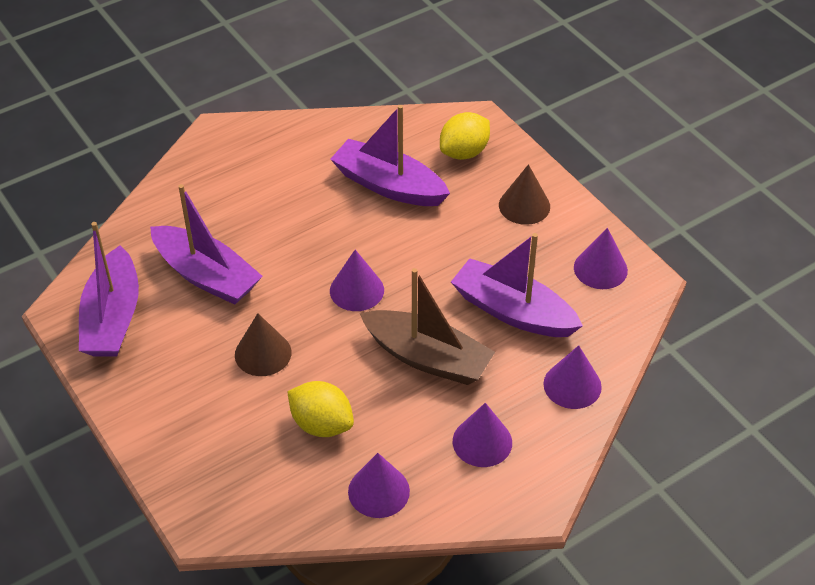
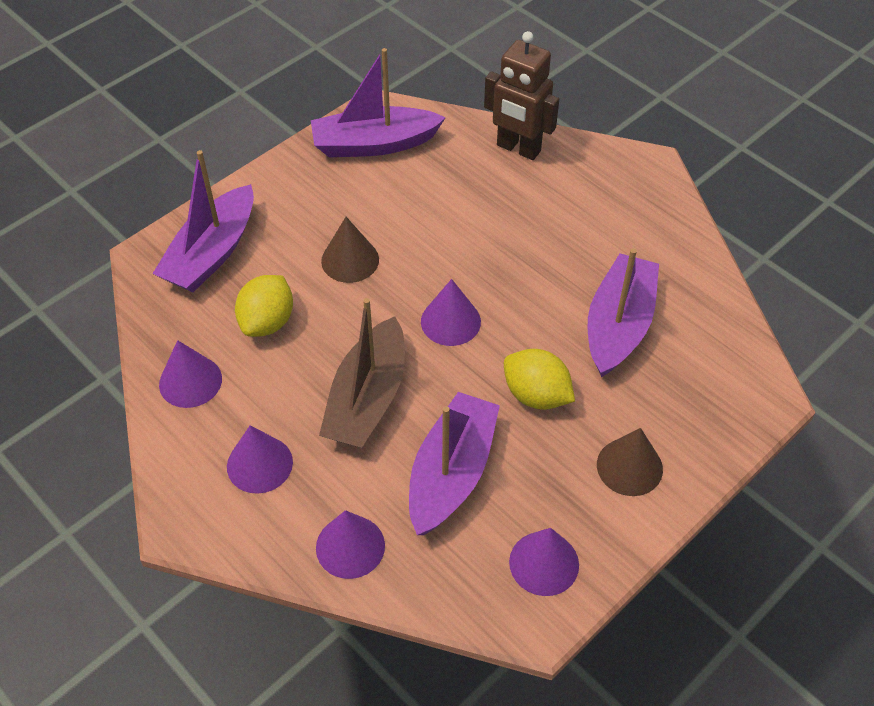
camera: 80 degrees right, 5 degrees up
purple boat [150,184,263,305] -> purple boat moved to [152,150,254,292]
yellow lemon [440,112,490,160] -> yellow lemon moved to [504,349,575,410]
none -> brown robot [484,31,559,160]

